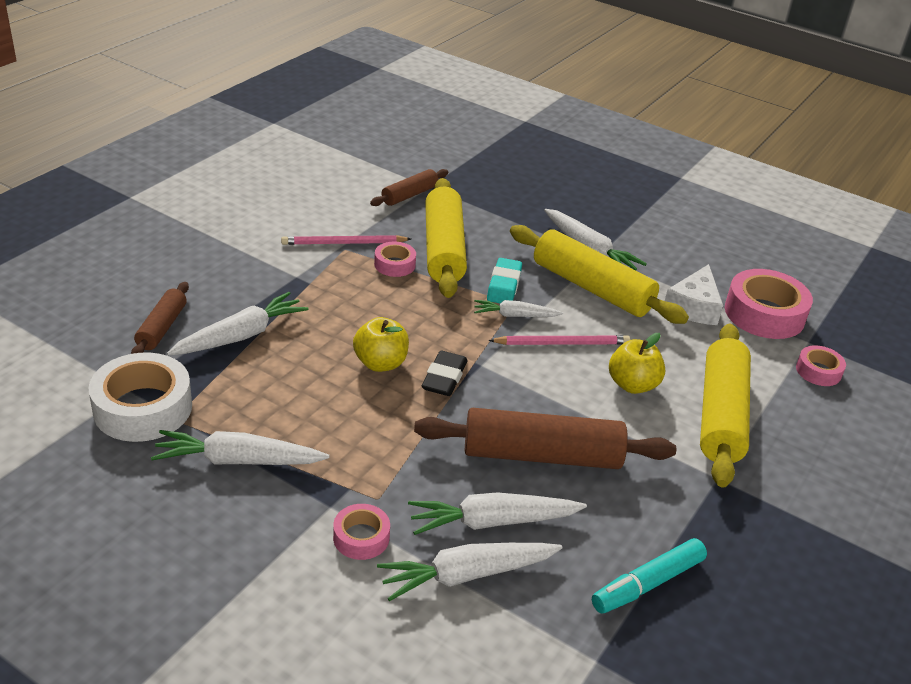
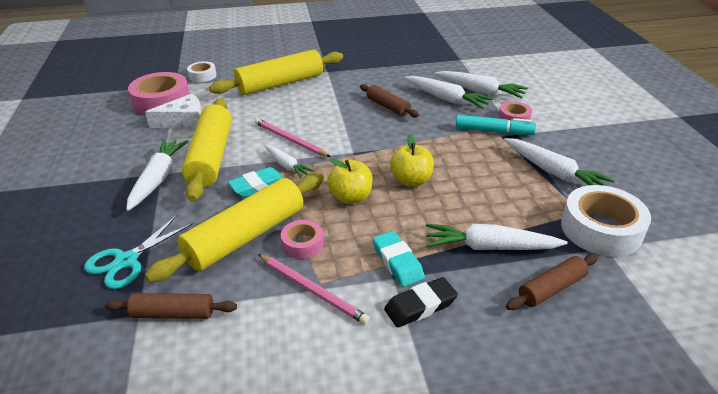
camera: 130 degrees left, 0 degrees up
brown rolling pin [414,408,676,469] -> brown rolling pin [360,84,419,118], size x0.54
black eraser [422,351,468,396] -> black eraser moved to [384,277,458,327]
turquoise marker [592,538,707,614] -> turquoise marker moved to [455,115,536,135]
yellow apple [609,333,665,394] -> yellow apple moved to [327,158,373,204]
pink tape [796,345,846,386] -> white tape [187,61,217,82]
none -> turquoise scissors [84,215,193,289]
none -> turquoise eraser [373,231,425,287]

